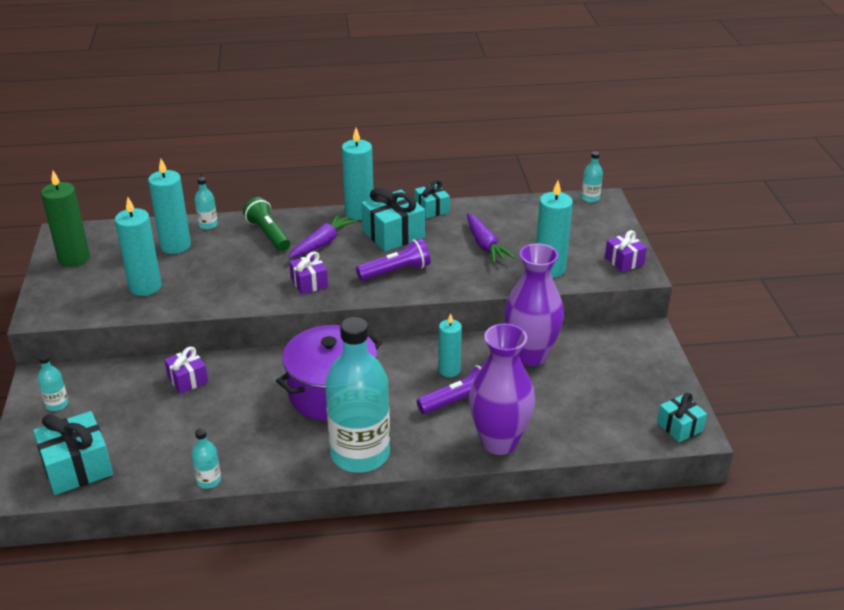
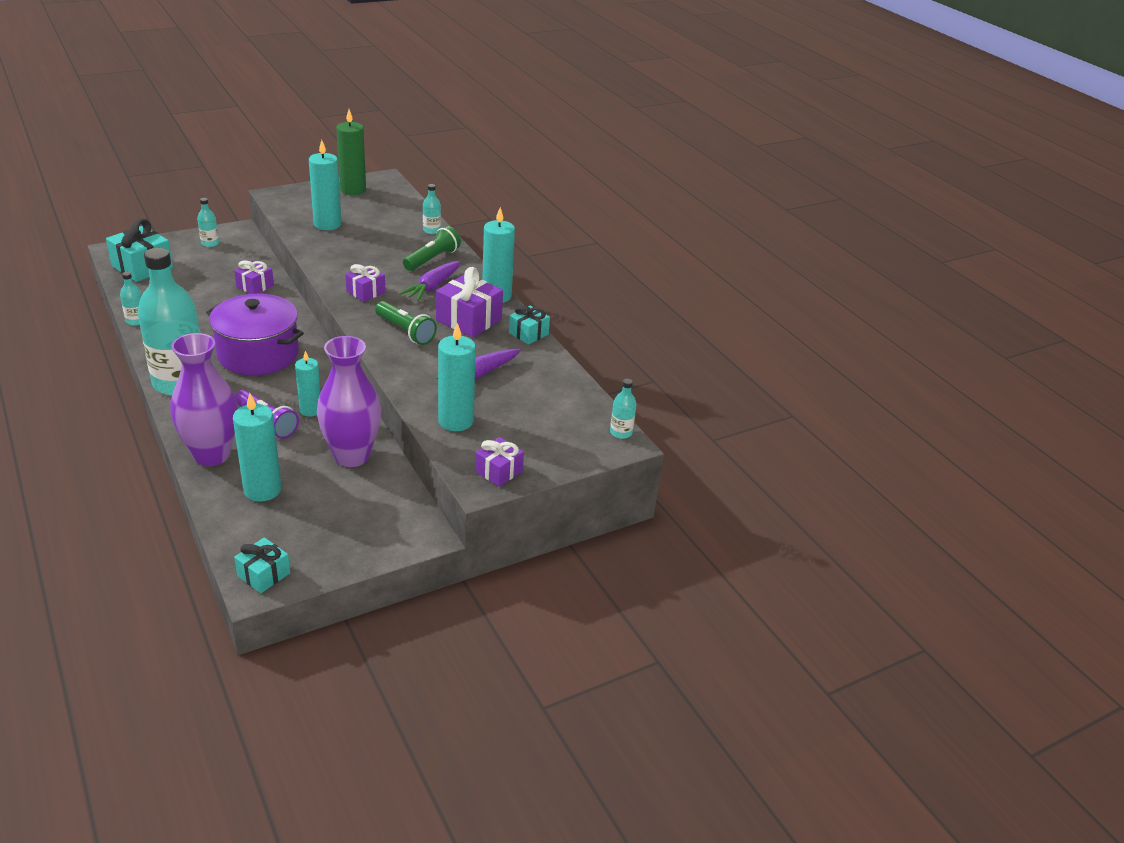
camera: 65 degrees right, 0 degrees up
turquoise candle [148,159,191,254] -> turquoise candle moved to [233,393,282,501]
purple carrot [289,213,357,258] -> purple carrot turned 105 degrees clockwise [399,261,461,301]
purple flashlight [356,238,431,281] -> green flashlight [375,301,437,345]
turquoise gift [361,188,425,251] -> purple gift [436,267,503,338]

